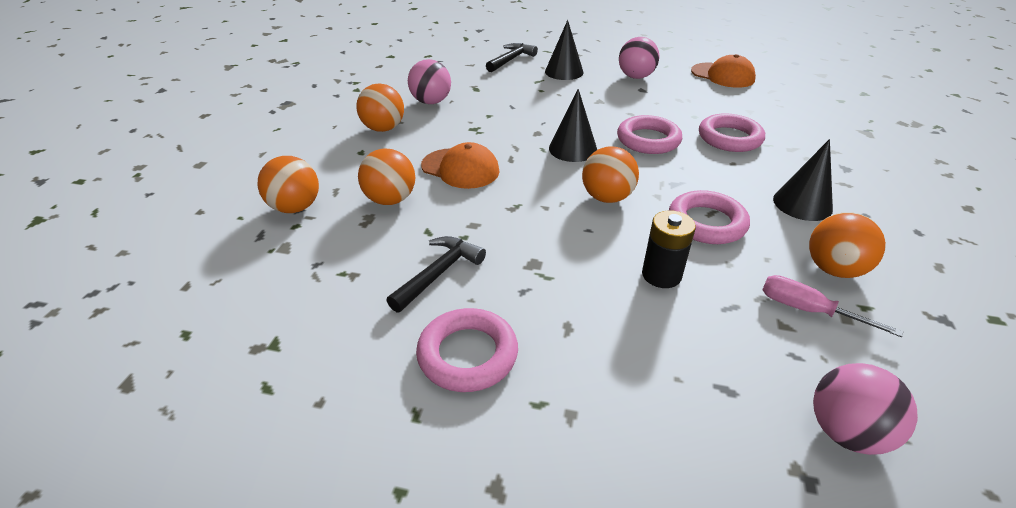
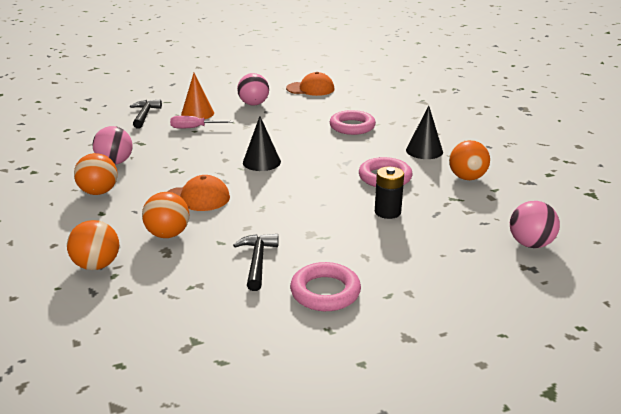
camera: 35 degrees left, 10 degrees down
black cone [545,20,584,80] -> orange cone [181,73,214,119]
orange ball [582,146,639,203] -> none
pink ring [617,115,682,154] -> none
pink screwdriver [762,275,903,337] -> pink screwdriver moved to [170,116,233,129]

